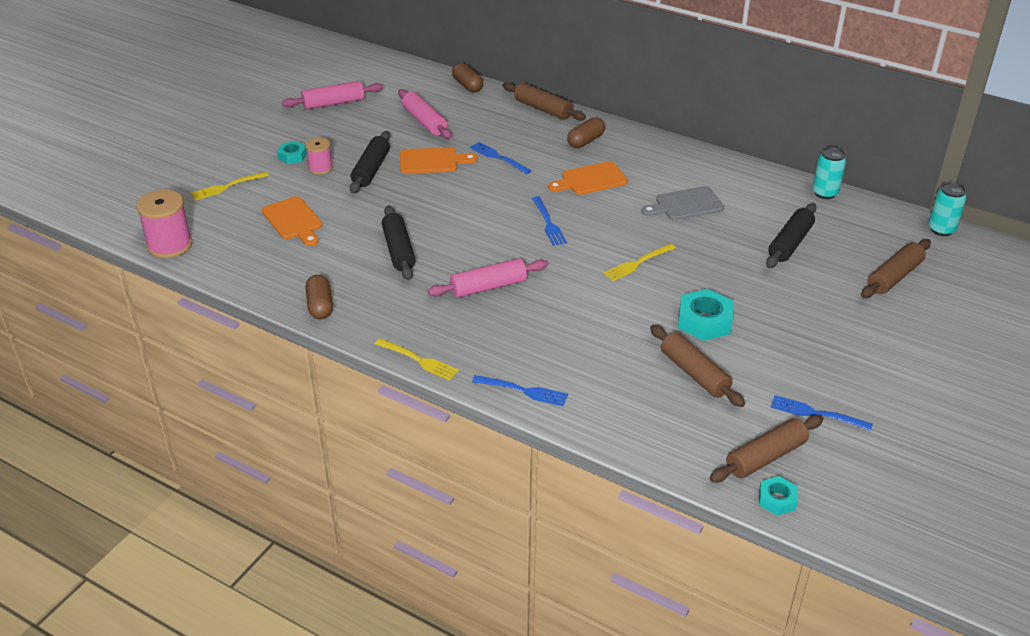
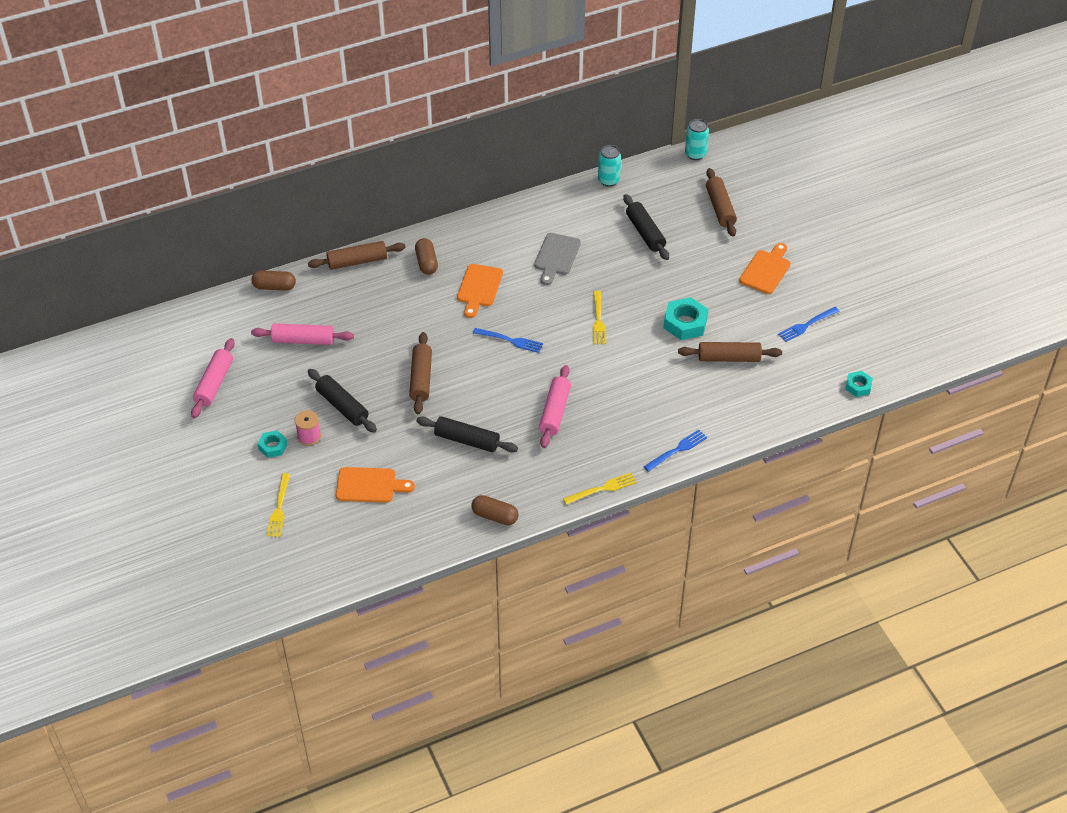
camera: 55 degrees left, 10 degrees up
pink spool [136,190,192,258] -> none
orange cutting board [400,147,477,174] -> orange cutting board moved to [739,243,791,294]
blue fork [470,142,531,174] -> none
brown rolling pin [710,415,823,482] -> brown rolling pin moved to [409,332,432,414]

